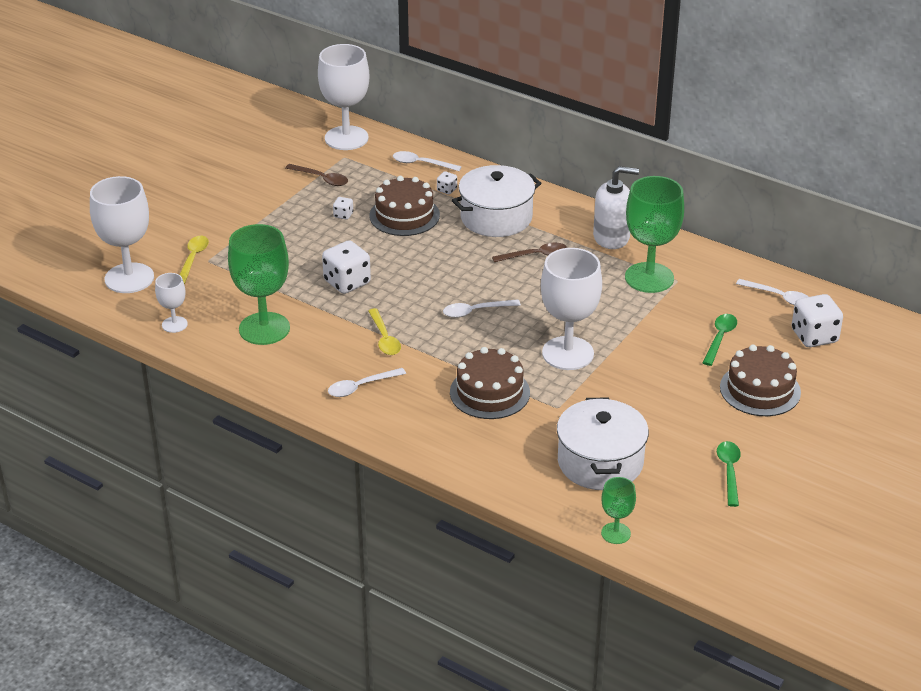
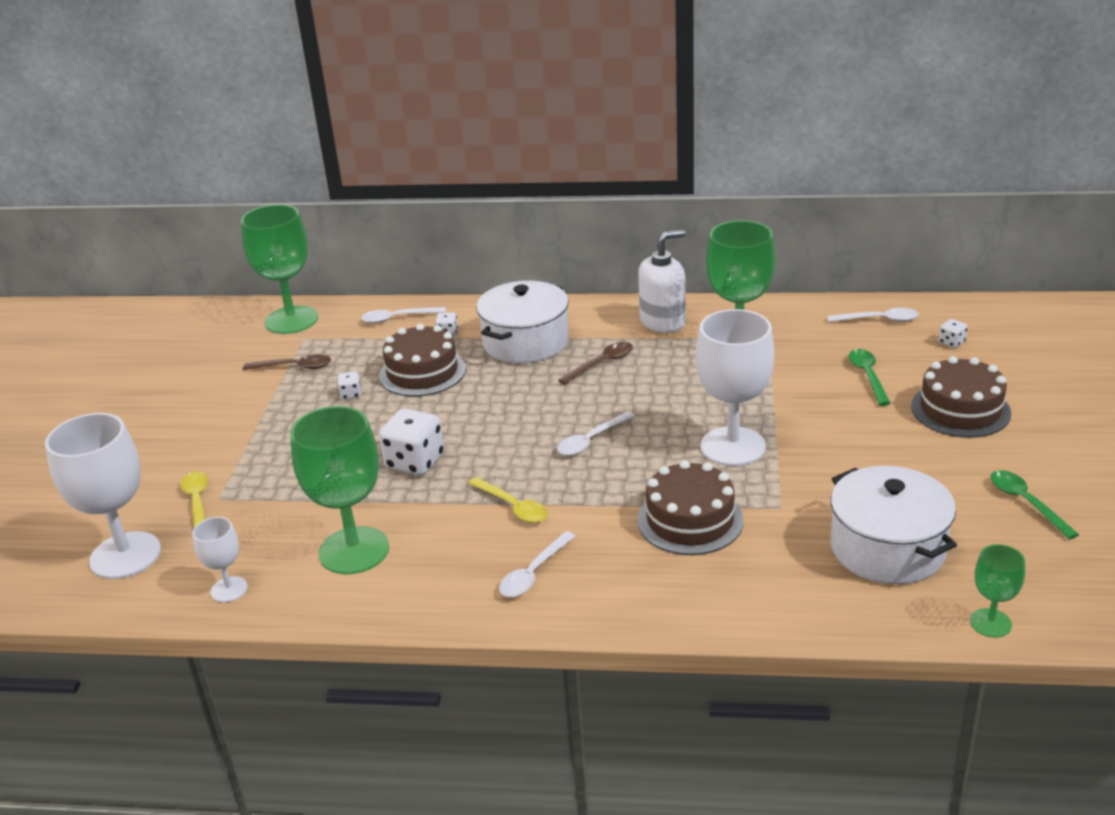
camera: 25 degrees left, 5 degrees down
white goblet [318,44,370,150] -> green goblet [241,204,318,334]
white dice [792,294,843,347] -> white dice [939,319,968,348], size x0.48

